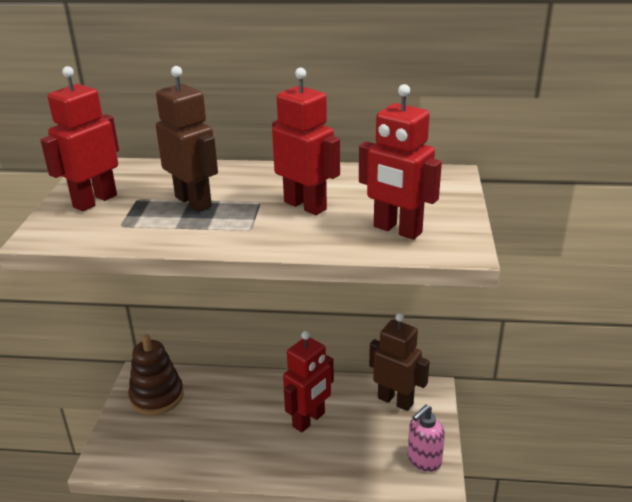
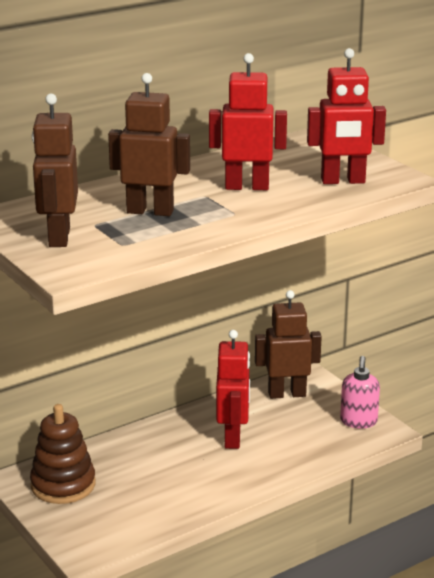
camera: 40 degrees left, 5 degrees down
red robot [40,66,119,211] -> brown robot [32,94,78,247]

